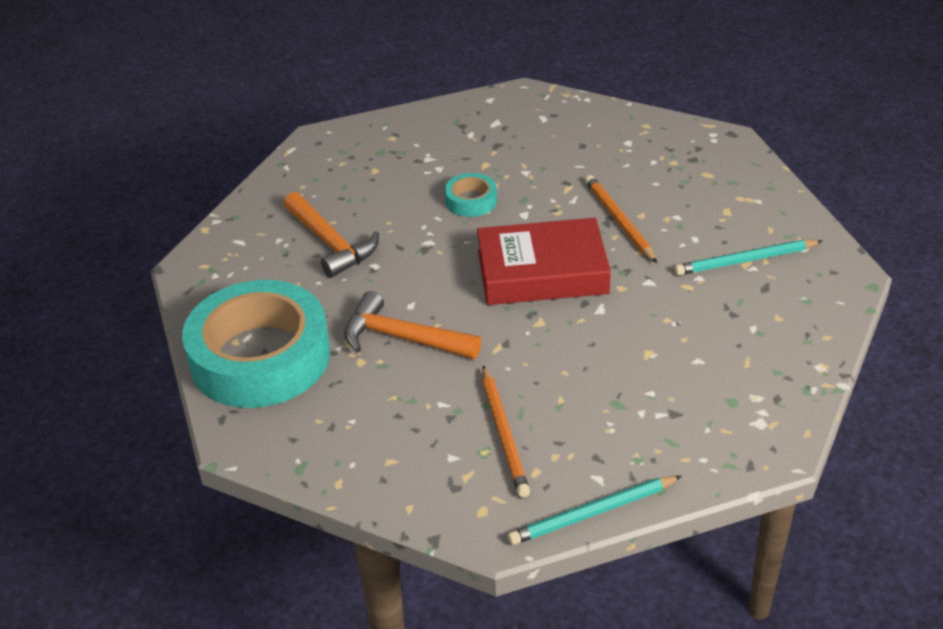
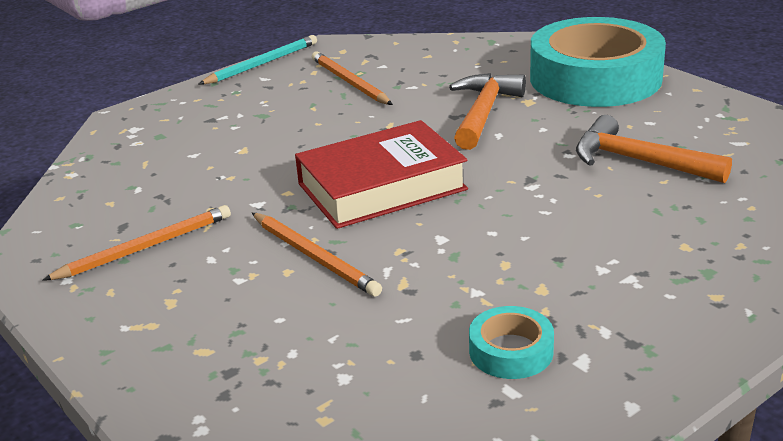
camera: 160 degrees right, 10 degrees down
orange hammer [344,291,481,359] -> orange hammer turned 75 degrees counterclockwise [449,73,526,150]
turquoise tape [445,173,497,217] -> turquoise tape moved to [469,306,554,379]
turquoise pencil [674,240,822,275] -> orange pencil [42,205,231,281]

